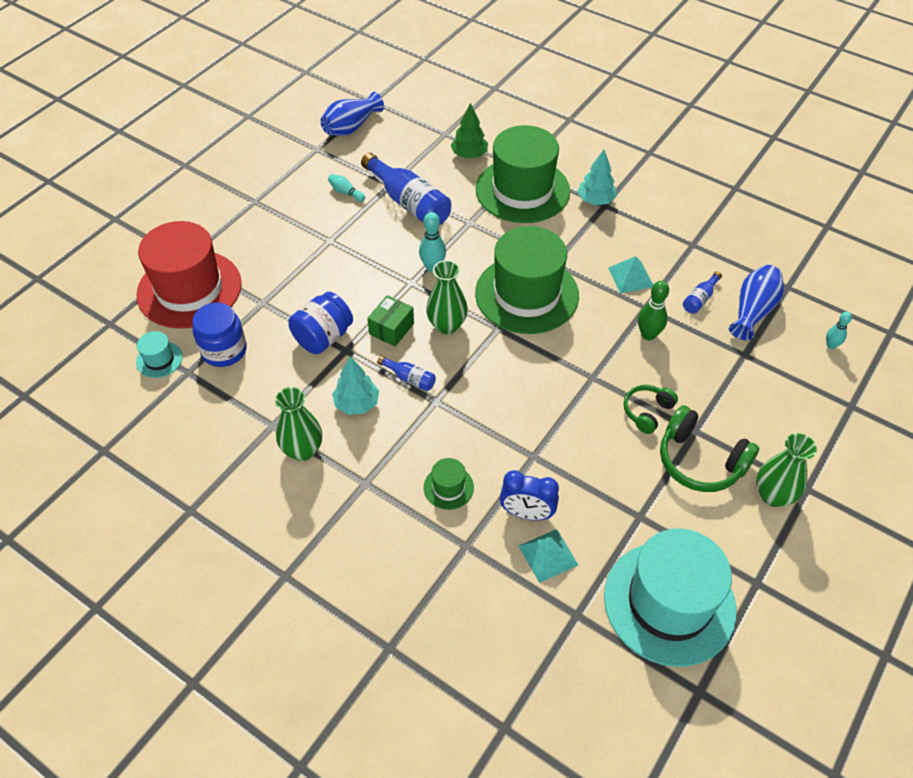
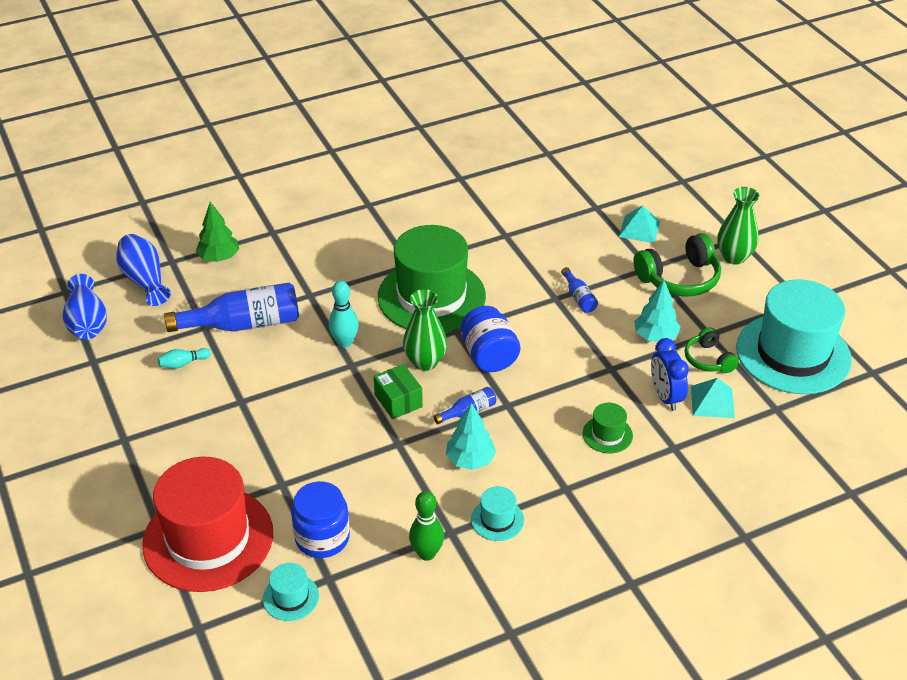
camera: 60 degrees left, 10 degrees down
green vase [275,387,322,461] -> turquoise hat [471,486,524,541]
blue jar [288,292,353,354] -> blue jar moved to [461,306,520,372]
green hat [475,125,570,223] -> none
blue clock [500,470,559,520] -> blue clock turned 120 degrees clockwise [651,338,689,411]
turquoise tree [577,150,617,205] -> turquoise tree moved to [634,280,681,342]
turquoise pyramid [608,256,653,293] -> turquoise pyramid moved to [619,205,660,243]
green headphones [624,385,678,434] -> green headphones moved to [685,327,739,373]
green bowling pin [638,281,669,340] -> green bowling pin moved to [409,491,444,561]
blue bottle [683,271,722,314] -> blue bottle moved to [561,267,598,313]
blue vase [729,265,784,340] -> blue vase moved to [116,234,171,306]
turquoise bowling pin [826,311,852,349] -> none

